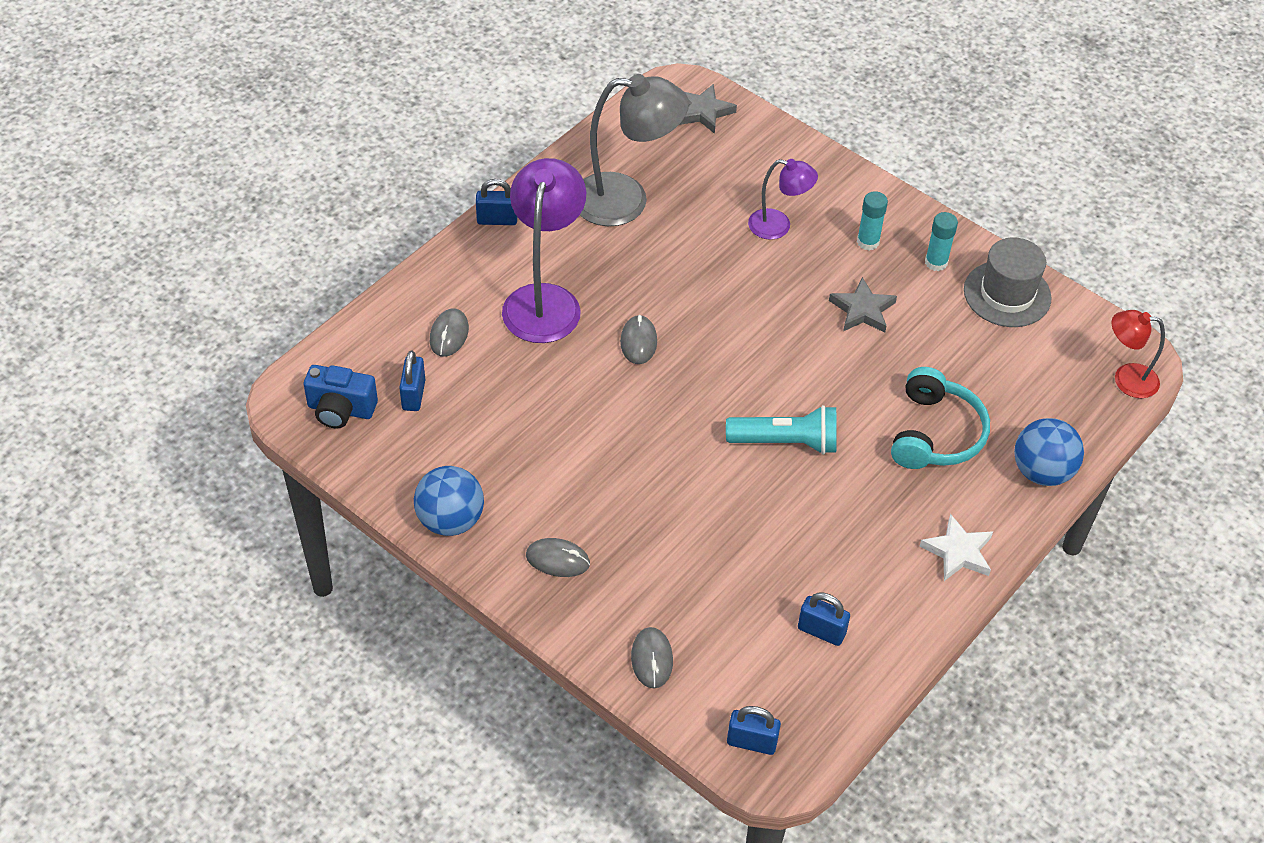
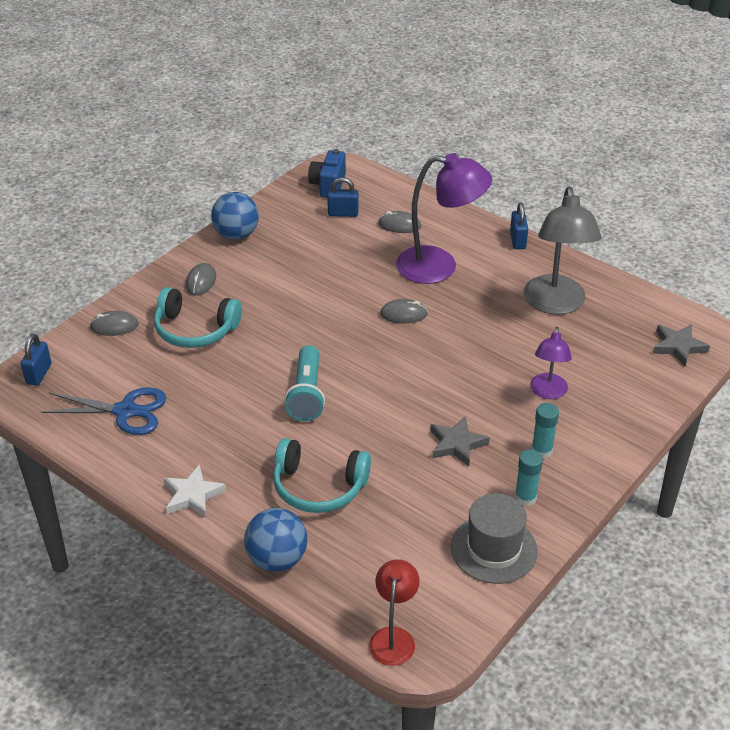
camera: 90 degrees right, 10 degrees down
blue padlock [798,592,850,646] -> blue scissors [41,387,166,435]
none -> turquoise headphones [154,287,242,348]

